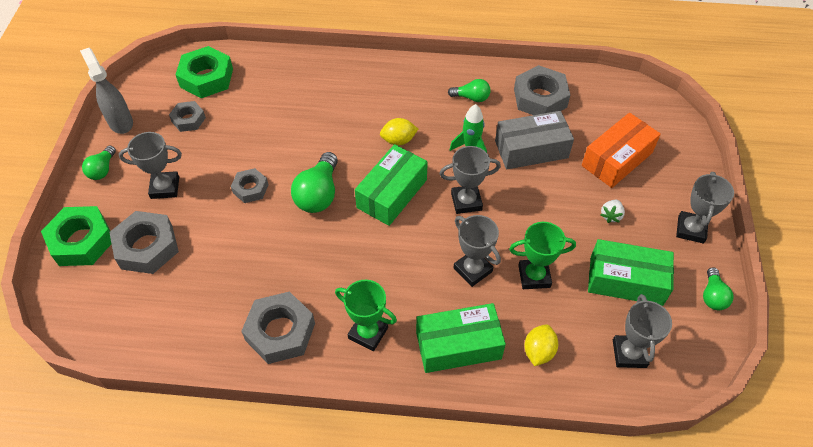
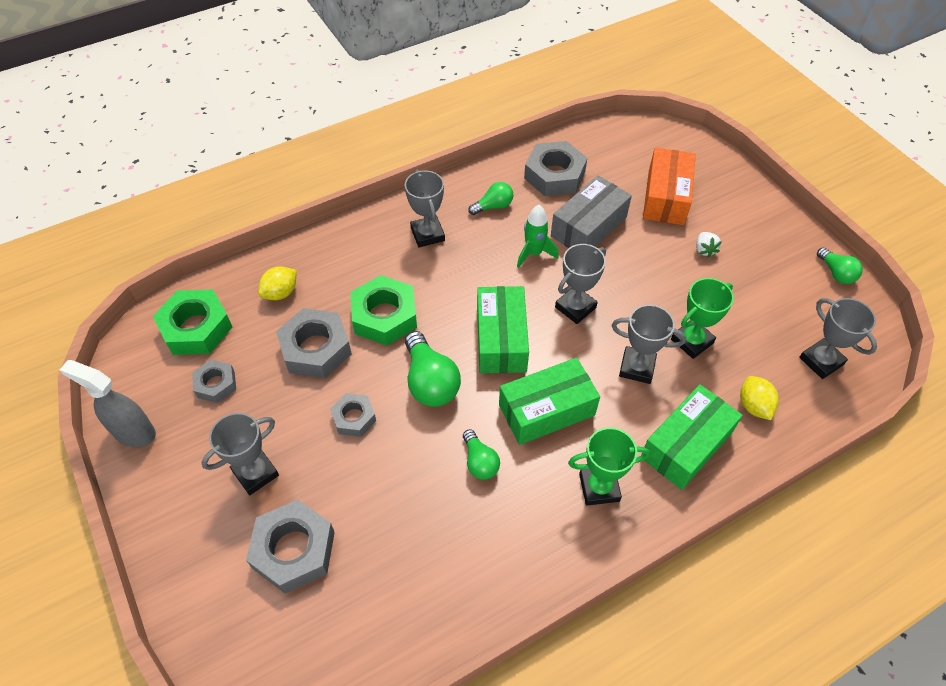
camera: 35 degrees left, 0 degrees up
green nut [41,206,111,266] -> green nut moved to [351,275,417,346]
green light bulb [82,146,116,180] -> green light bulb moved to [463,429,500,480]
grey nut [241,292,315,364] -> grey nut moved to [276,308,352,378]
yellow lemon [380,118,418,146] -> yellow lemon moved to [258,267,297,300]
green box [588,239,674,306] -> green box moved to [499,358,600,445]
grey trophy [676,172,734,244] -> grey trophy moved to [405,170,445,247]

